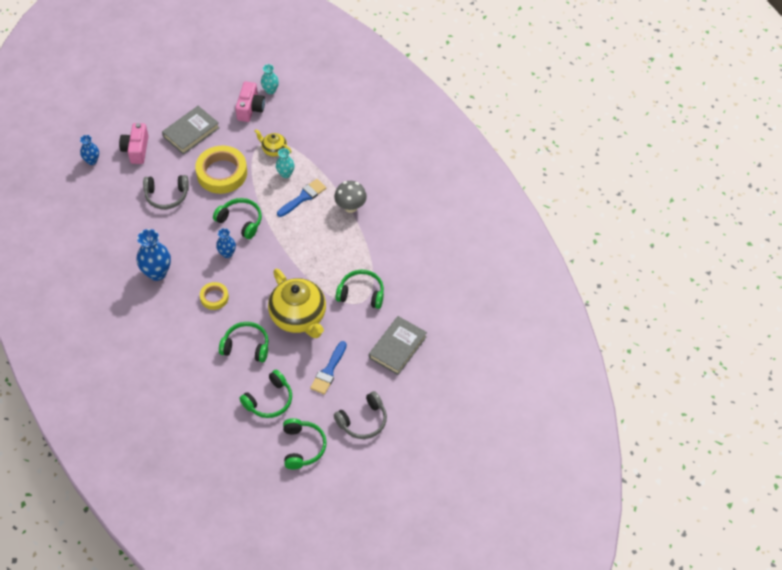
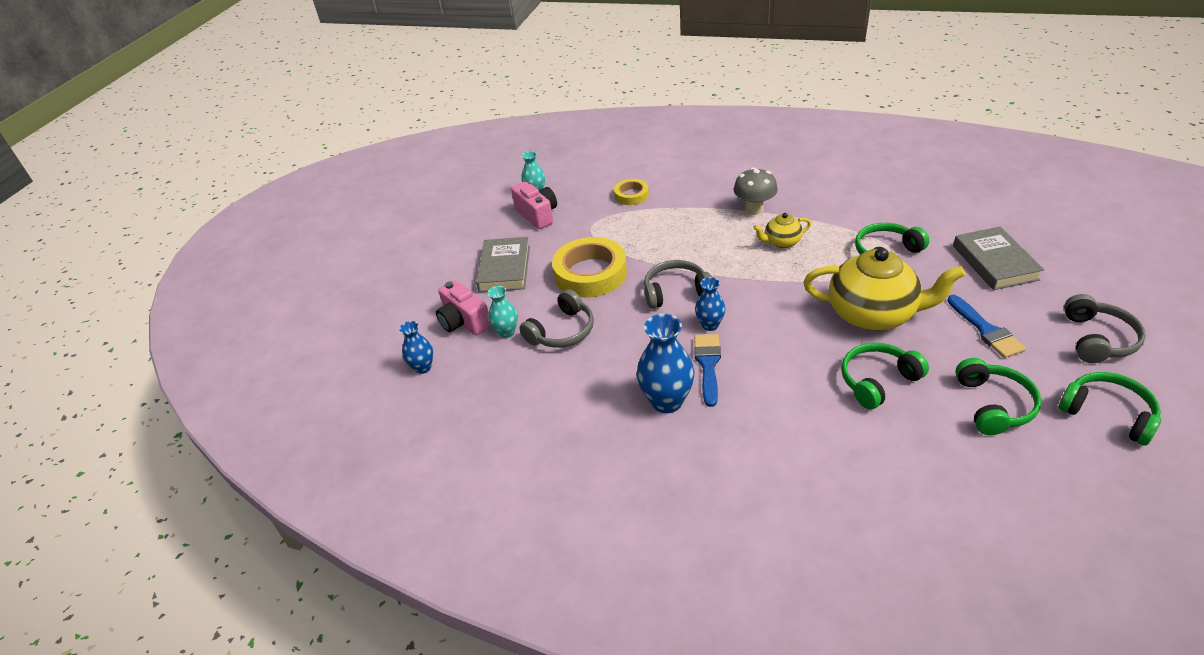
camera: 40 degrees left, 15 degrees down
yellow tape [200,282,229,310] -> yellow tape moved to [614,179,649,205]
green headphones [213,198,262,239] -> grey headphones [644,260,711,309]
yellow teapot [255,129,292,157] -> yellow teapot moved to [753,213,811,248]
turquoise vase [276,148,295,178] -> turquoise vase moved to [488,286,518,338]
blue brush [277,179,326,217] -> blue brush moved to [694,334,721,407]

